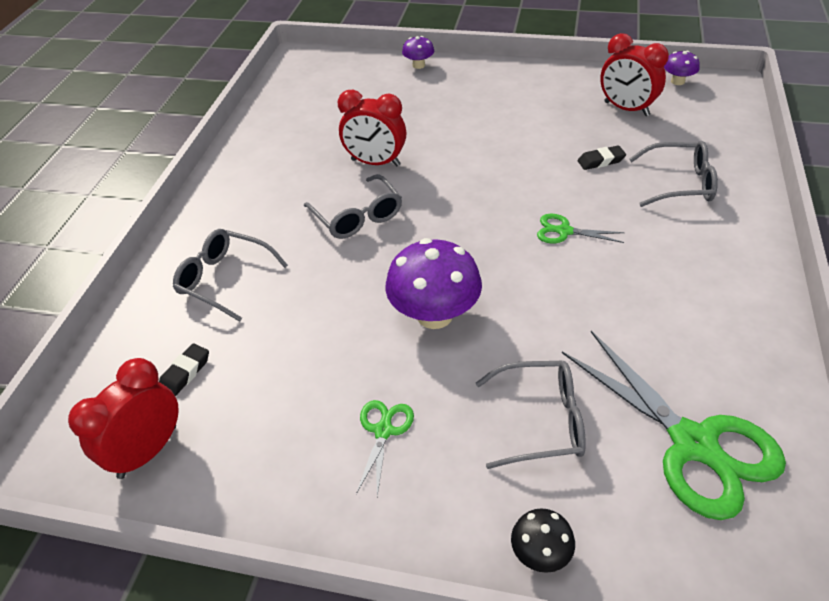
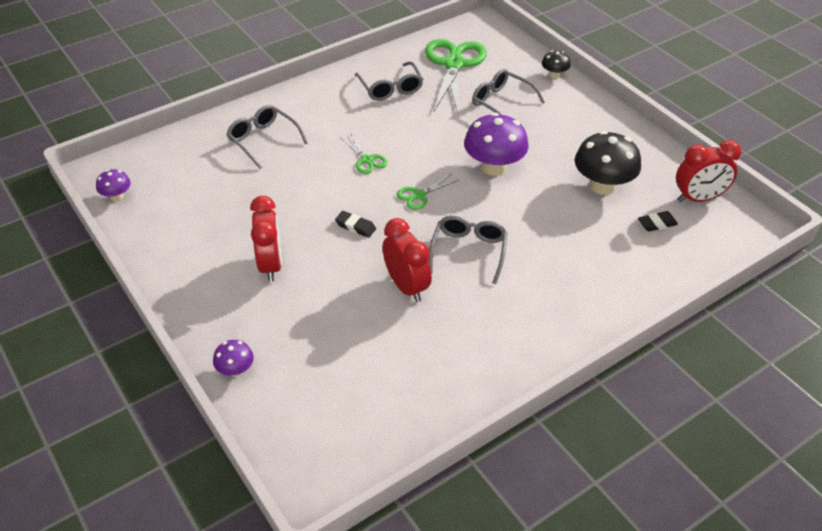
camera: 140 degrees left, 0 degrees up
grey glasses [173,229,288,322] -> grey glasses moved to [355,61,423,101]
green scissors [356,400,414,496] -> green scissors moved to [396,174,458,210]
black eraser [578,145,626,170] -> black eraser moved to [335,211,376,238]
red clock [600,33,669,116] -> red clock moved to [250,196,282,282]
none -> black mushroom [575,131,641,195]

